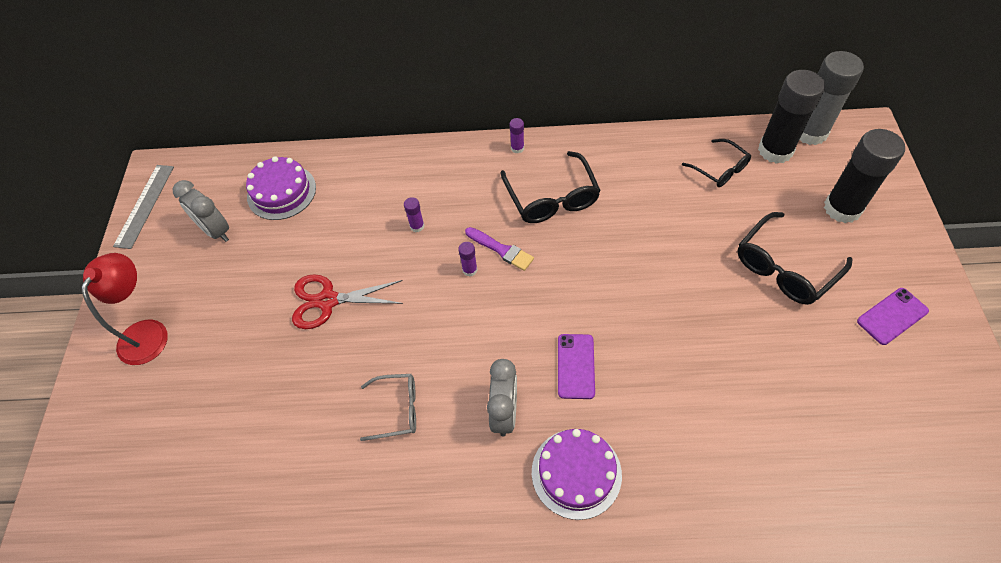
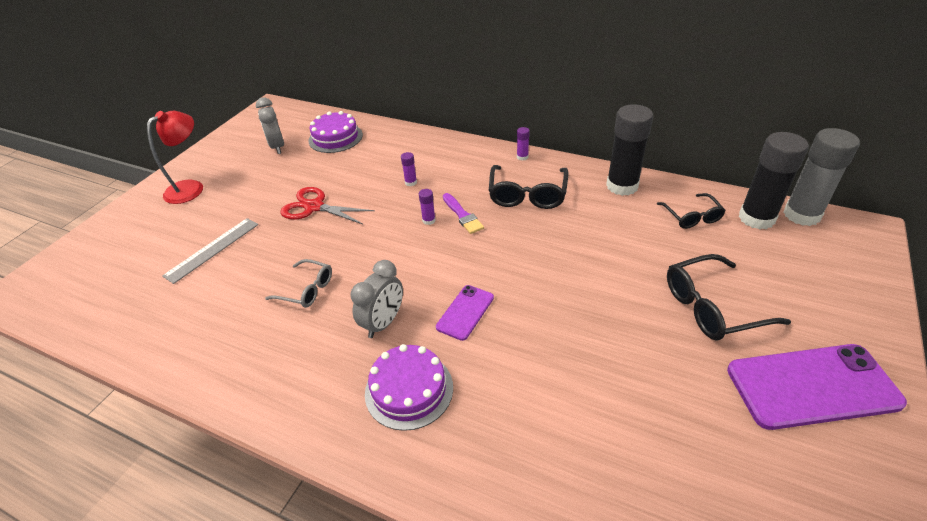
camera: 25 degrees right, 15 degrees down
grey ruler [113,165,174,249] -> grey ruler moved to [162,218,258,284]
black glue stick [824,129,905,223] -> black glue stick moved to [606,104,653,196]
purple phone [857,288,929,345] -> purple phone [727,344,907,430], size x1.92

